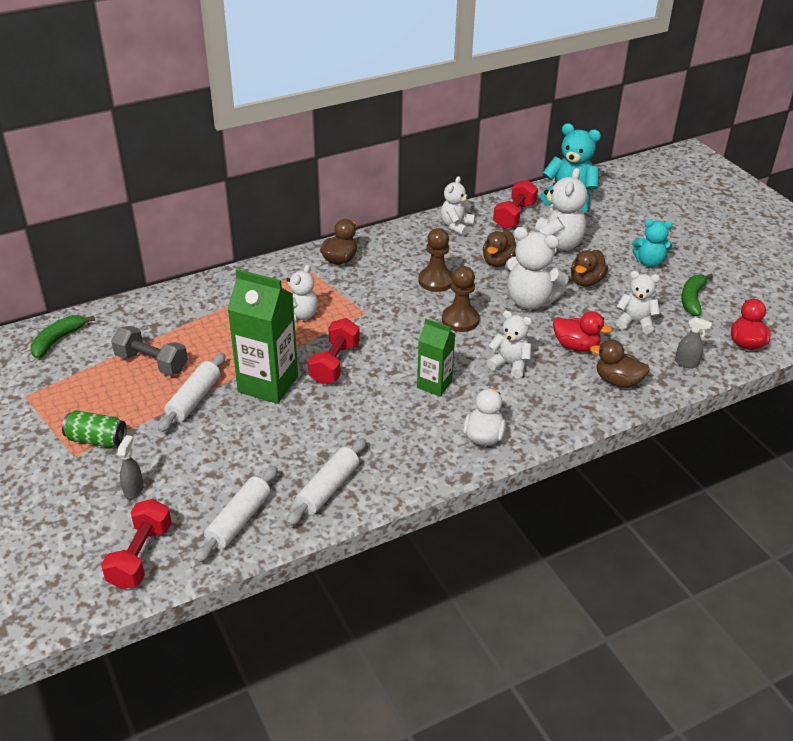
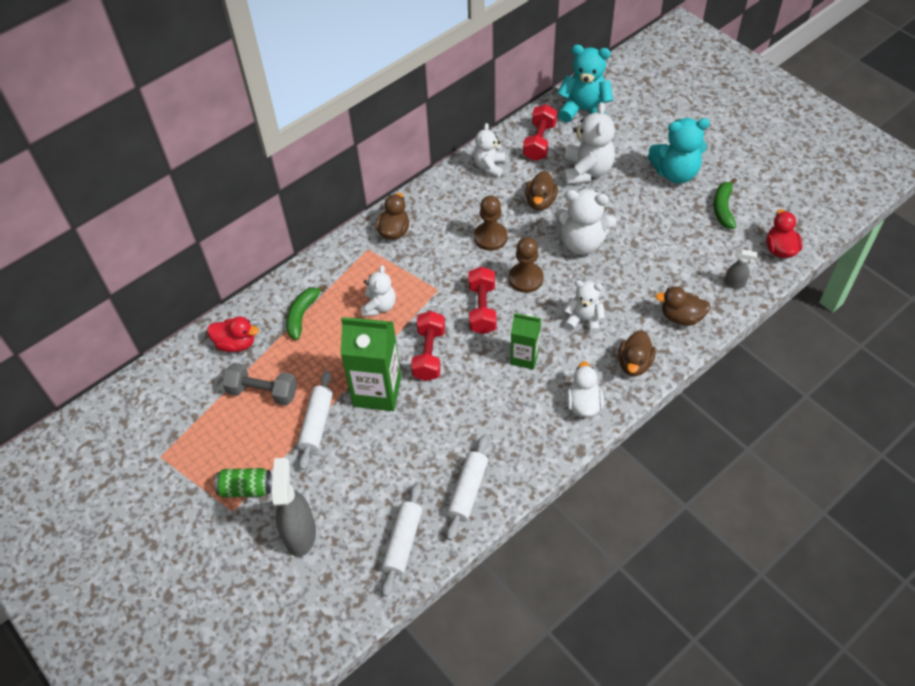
camera: 10 degrees left, 15 degrees up
green banana [31,315,95,359] -> green banana moved to [286,284,327,340]
red dumbbell [101,499,172,589] -> red dumbbell moved to [468,267,496,334]
grey spray bottle [117,435,143,500] -> grey spray bottle [272,458,316,557], size x2.01
red duck [553,311,612,351] -> red duck moved to [207,317,259,352]
brown duck [571,250,608,287] -> brown duck moved to [618,330,656,376]
white teddy bear [616,271,660,334] -> none
turquoise teddy bear [632,219,673,267] -> turquoise teddy bear [648,118,710,183], size x1.58

